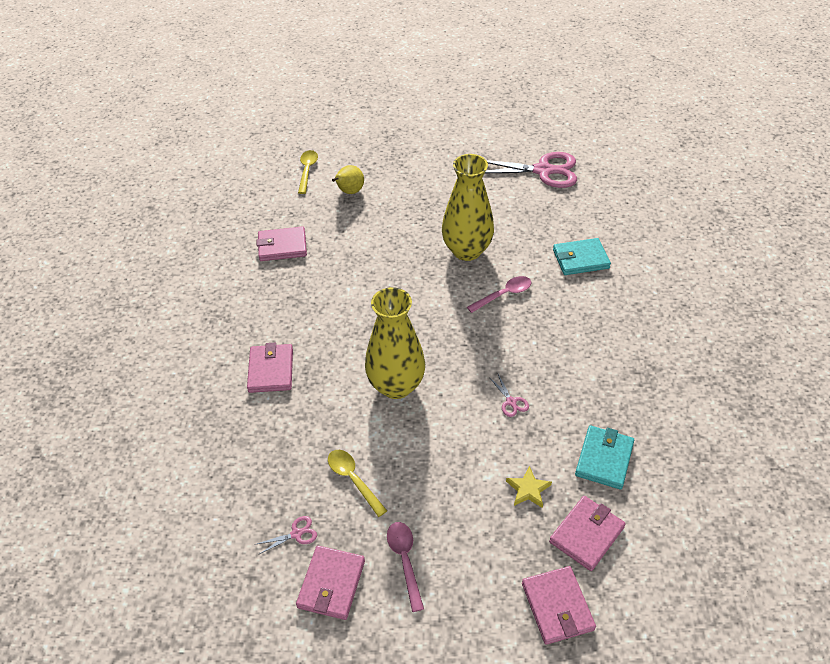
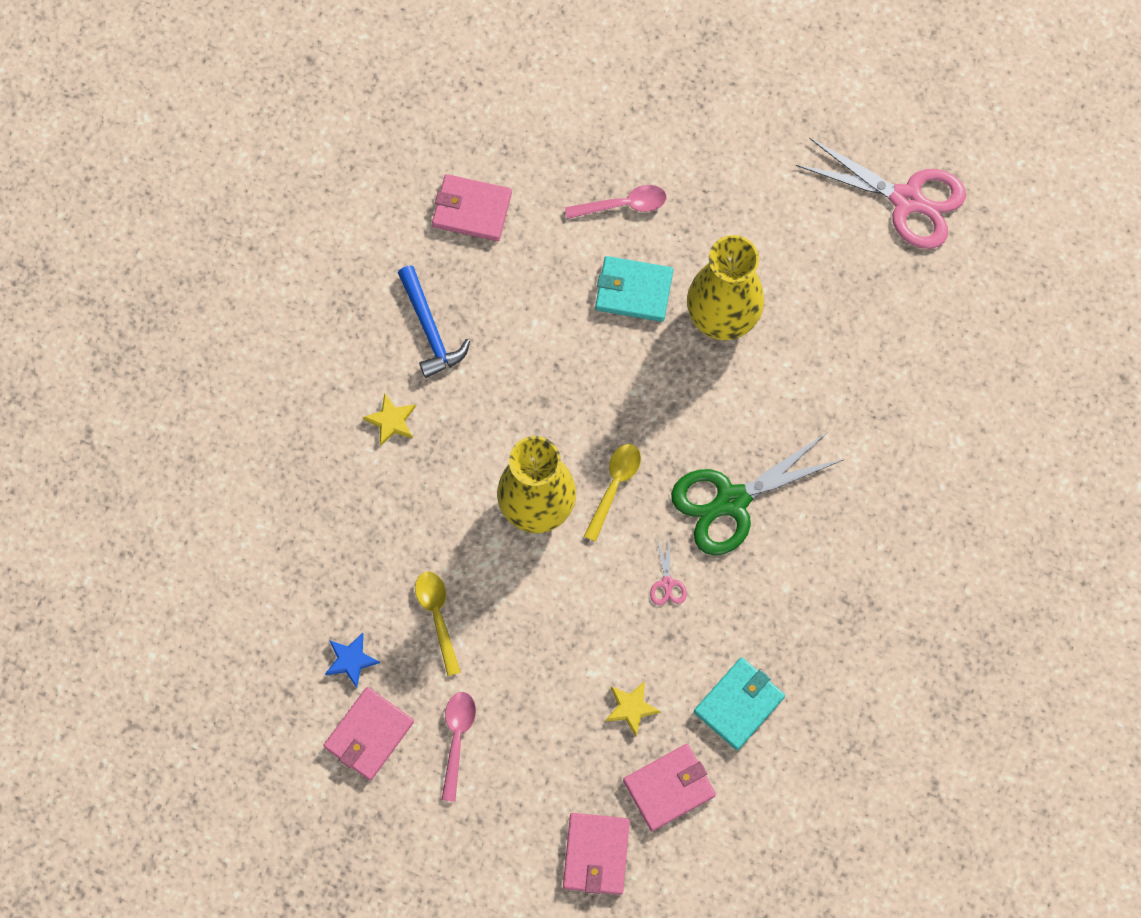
camera: 20 degrees right, 25 degrees up
pink wallet [247,343,293,393] -> yellow star [363,393,416,446]
pink scissors [255,516,317,555] -> blue star [325,633,380,688]
yellow spoon [298,150,318,194] -> yellow spoon moved to [584,444,641,542]
yellow pear [332,165,364,194] -> none
pink spoon [467,276,531,313] -> pink spoon moved to [565,185,666,219]
turquoise wallet [553,238,611,275] -> turquoise wallet moved to [595,256,673,322]
none -> blue hammer [398,265,470,378]
none -> green scissors [671,432,845,556]

